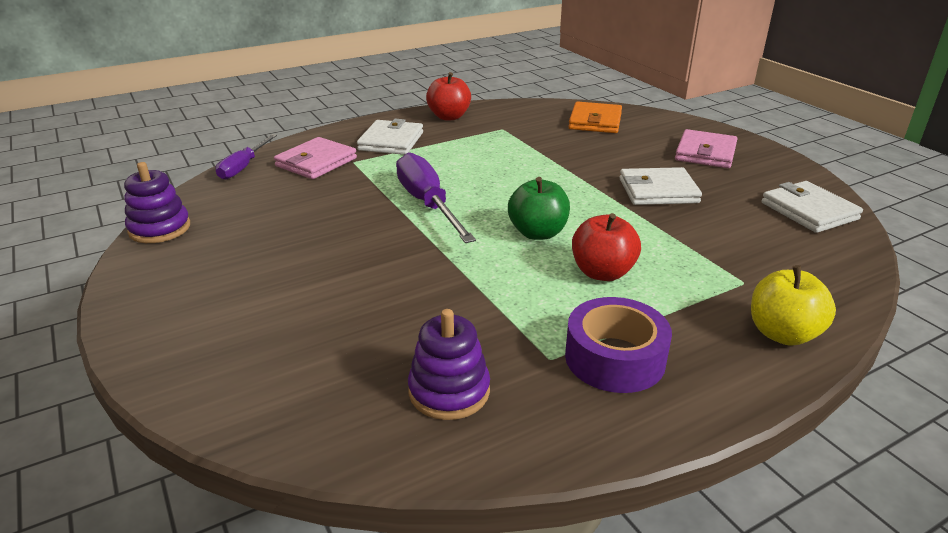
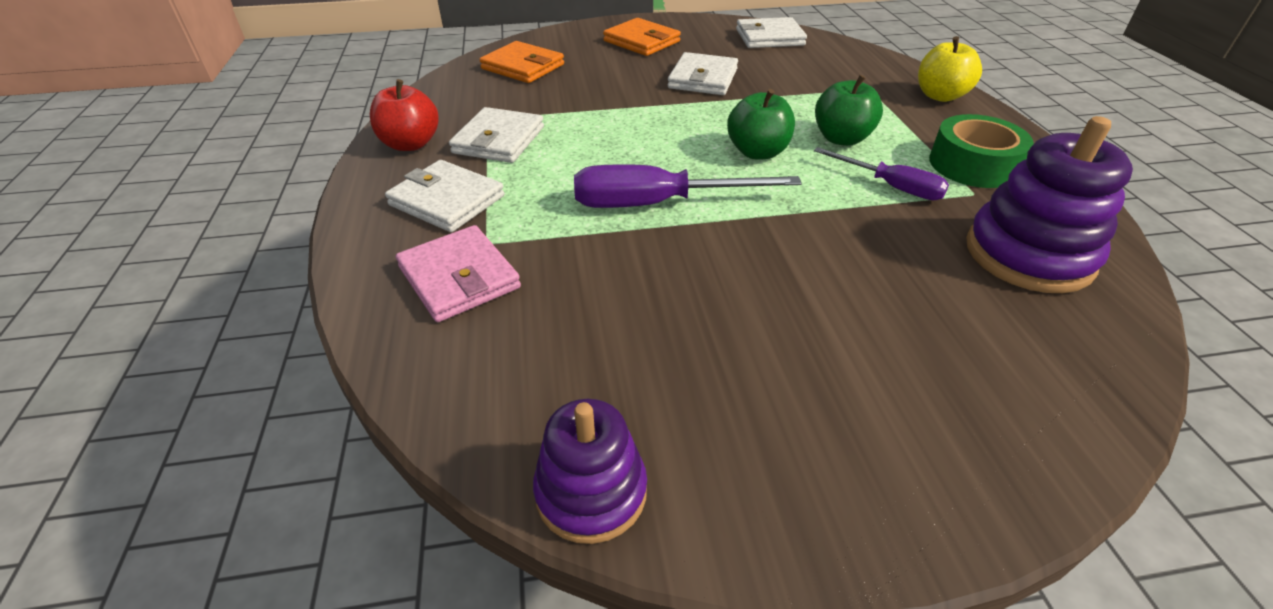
camera: 70 degrees left, 10 degrees up
purple screwdriver [215,134,277,180] -> purple screwdriver moved to [814,147,949,200]
purple stacking toy [408,309,490,420] -> purple stacking toy [966,116,1133,293], size x1.54
purple tape [565,297,672,393] -> green tape [929,114,1034,188]
red apple [572,213,641,281] -> green apple [815,75,883,146]
pink wallet [675,129,737,168] -> orange wallet [603,18,681,56]
none -> white wallet [449,107,544,163]

